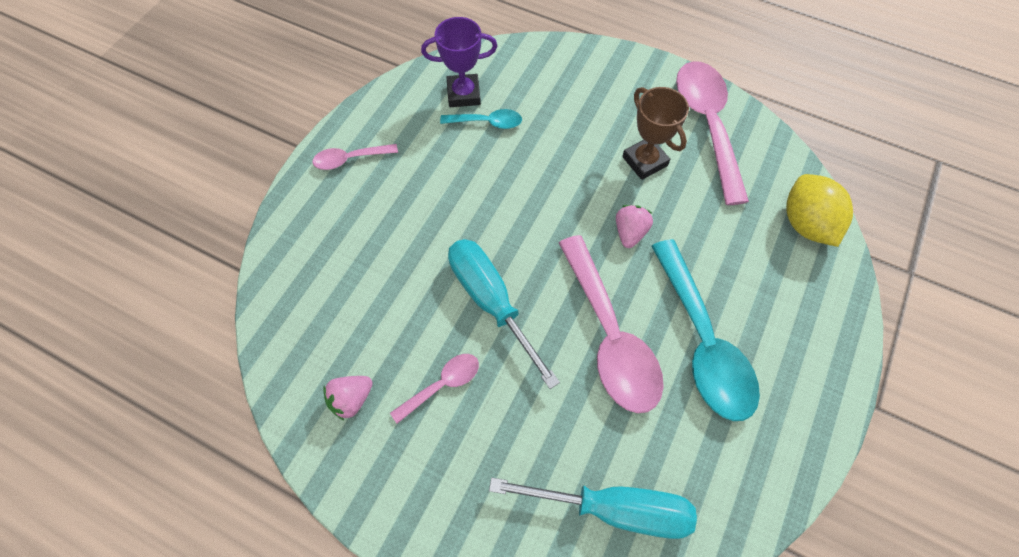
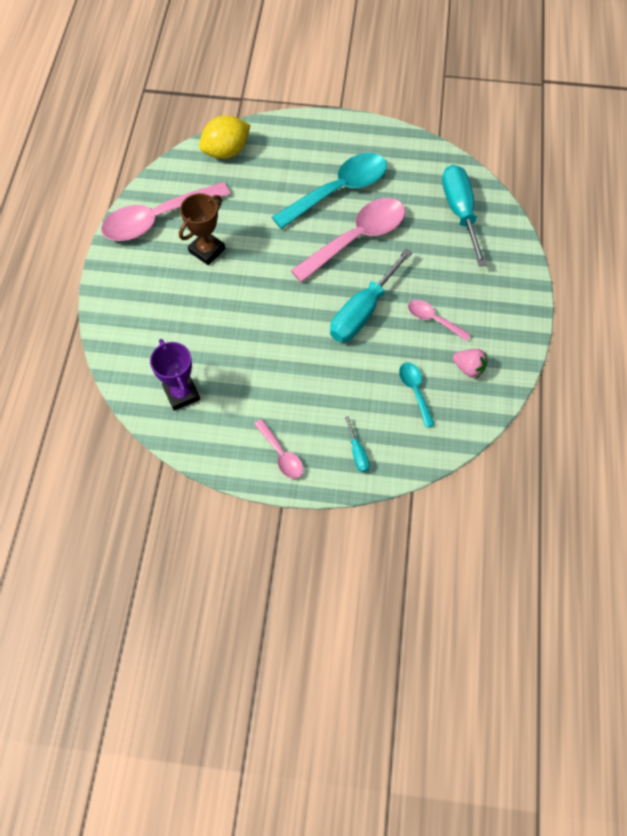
camera: 110 degrees left, 0 degrees up
turquoise spoon [440,109,522,129] -> turquoise spoon moved to [399,362,435,428]
pink strawberry [616,205,653,248] -> none
none -> turquoise screwdriver [345,416,370,472]

